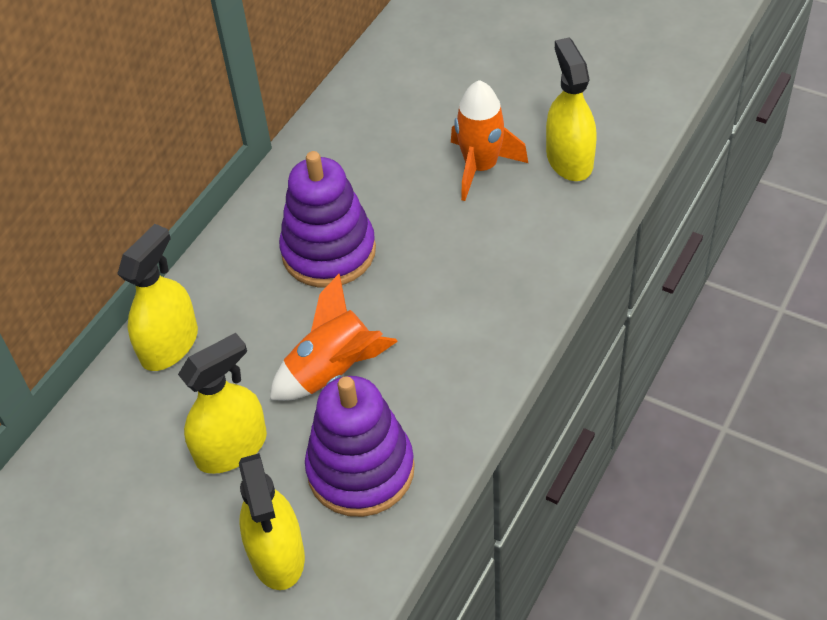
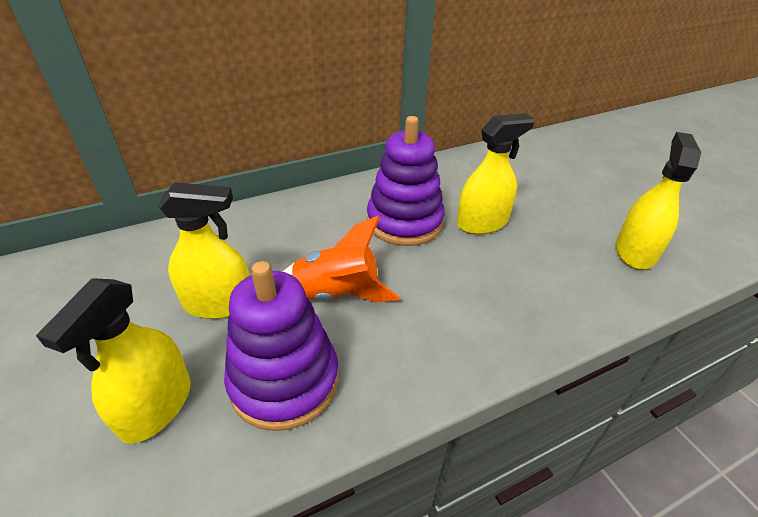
camera: 30 degrees right, 10 degrees down
yellow spray bottle [117,224,198,371] -> yellow spray bottle moved to [457,113,535,235]
orange rocket [451,80,528,201] -> none

